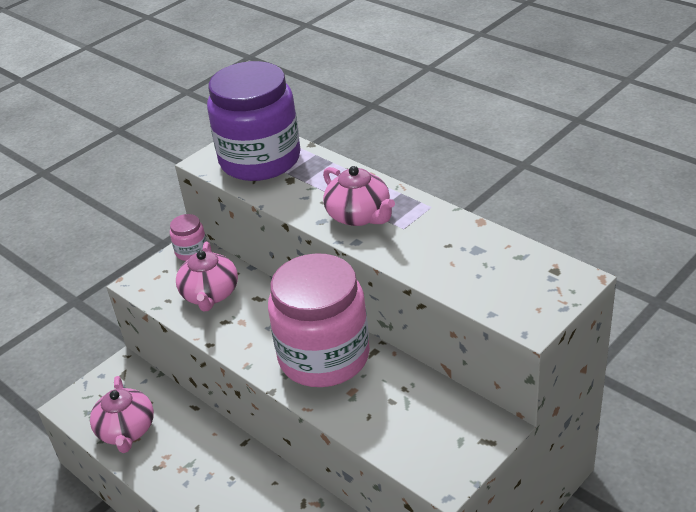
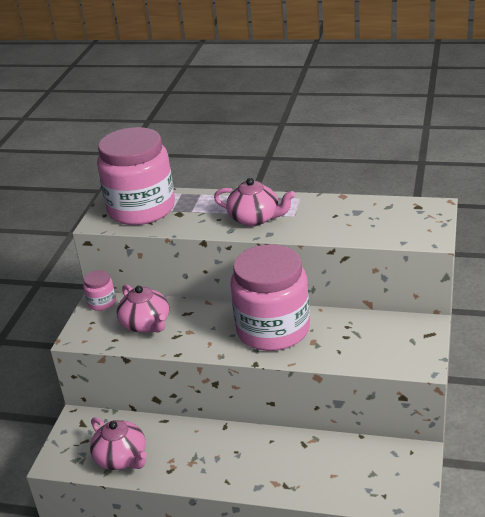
camera: 30 degrees left, 5 degrees down
purple jar [207,61,301,181] -> pink jar [97,127,175,225]

